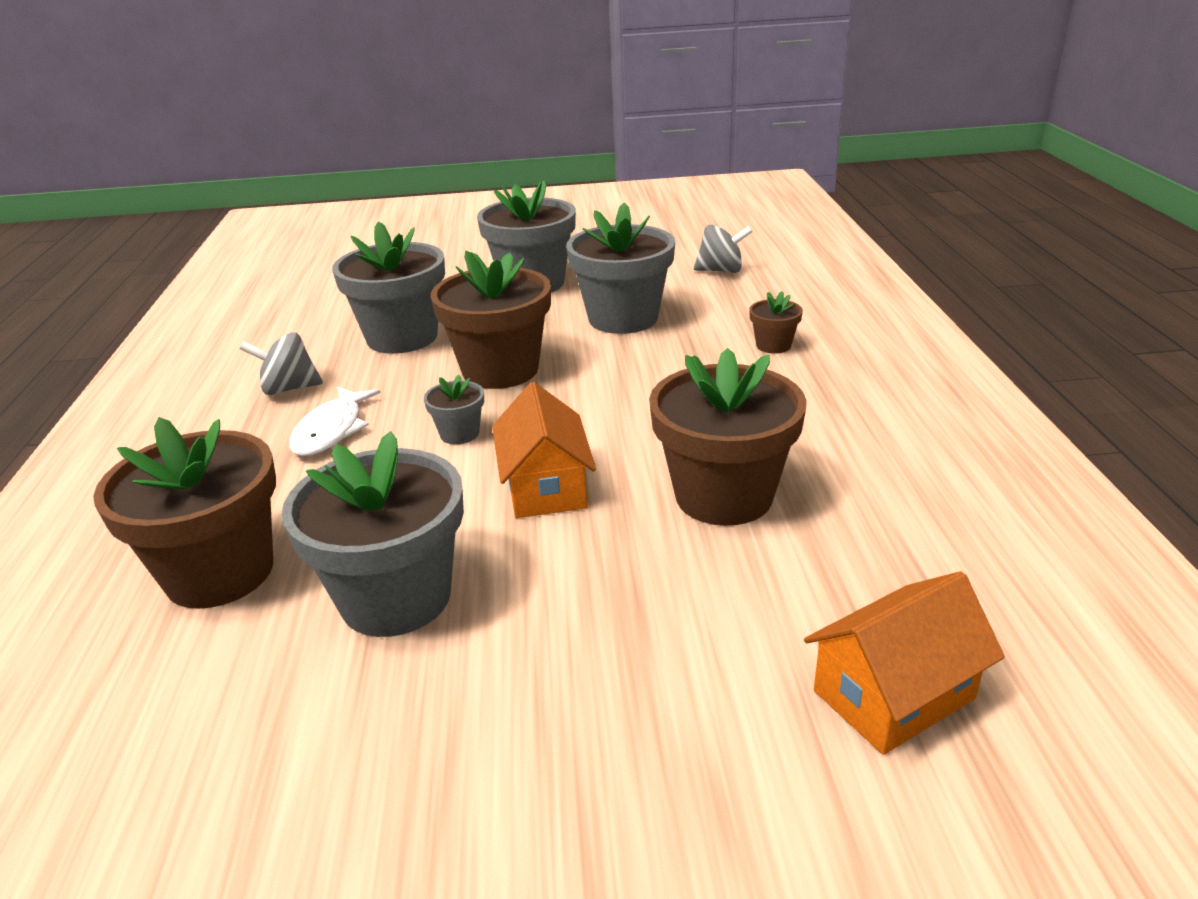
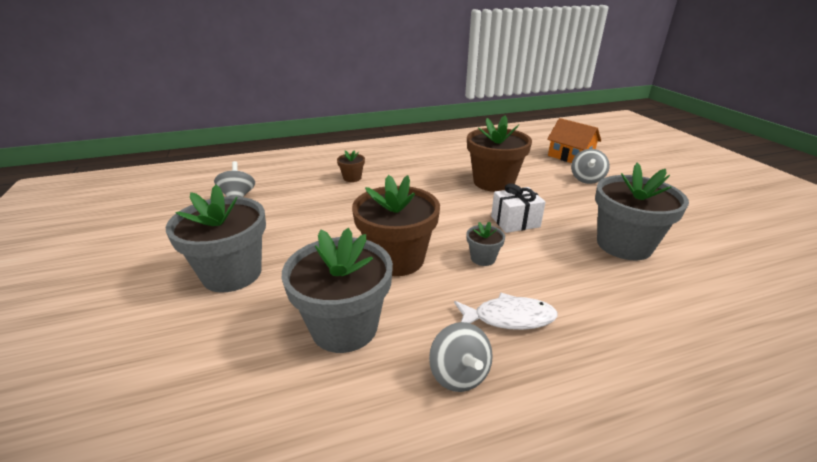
camera: 105 degrees left, 0 degrees up
brown flower pot [93,417,276,609] -> none
orange house [492,382,596,518] -> white gift [491,183,546,233]
grey flower pot [566,202,675,334] -> none
none -> grey spinning top [571,149,610,184]

